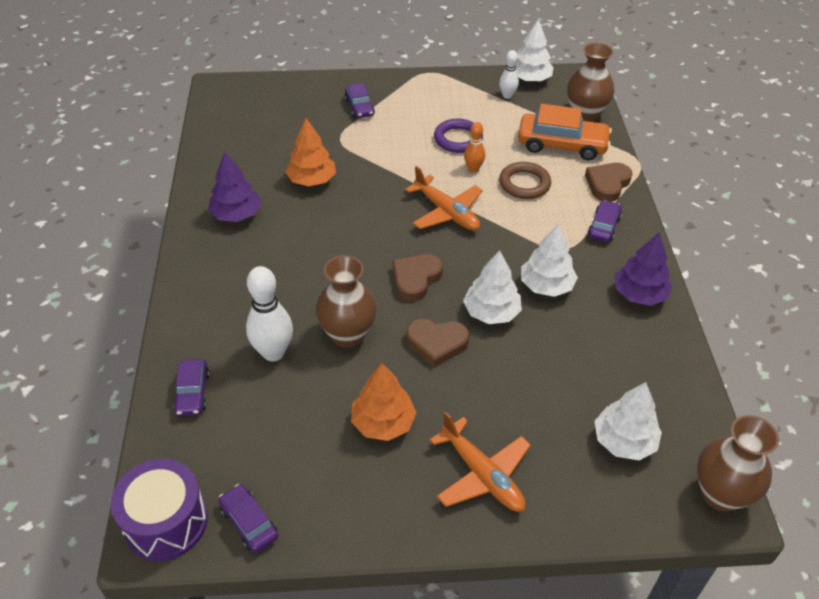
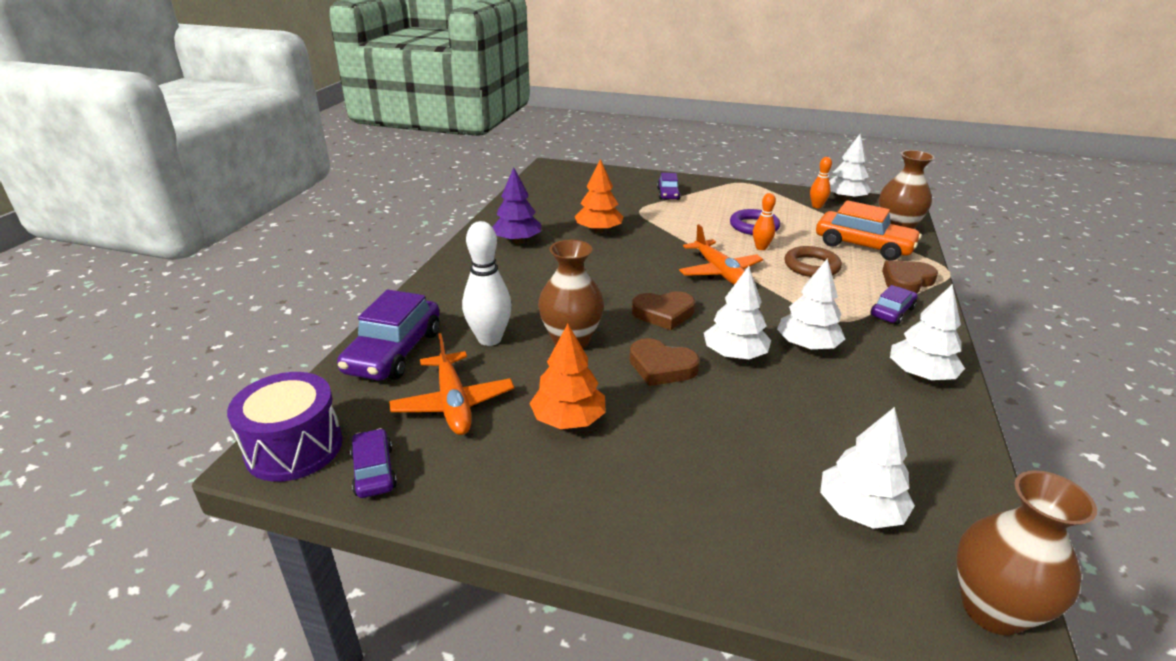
camera: 20 degrees right, 15 degrees down
purple car [173,359,210,416] -> purple car [337,290,440,381], size x1.82
brown heart [393,254,443,301] -> brown heart turned 150 degrees counterclockwise [632,291,695,330]
orange plane [430,412,531,512] -> orange plane moved to [389,333,514,435]
white bowling pin [499,50,519,99] -> orange bowling pin [810,157,832,208]
purple tree [614,232,672,306] -> white tree [890,284,965,380]

